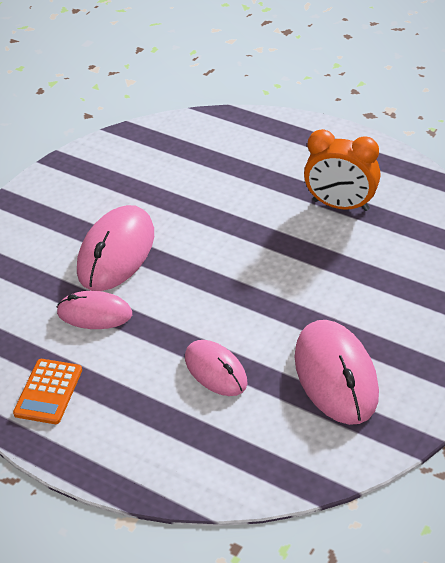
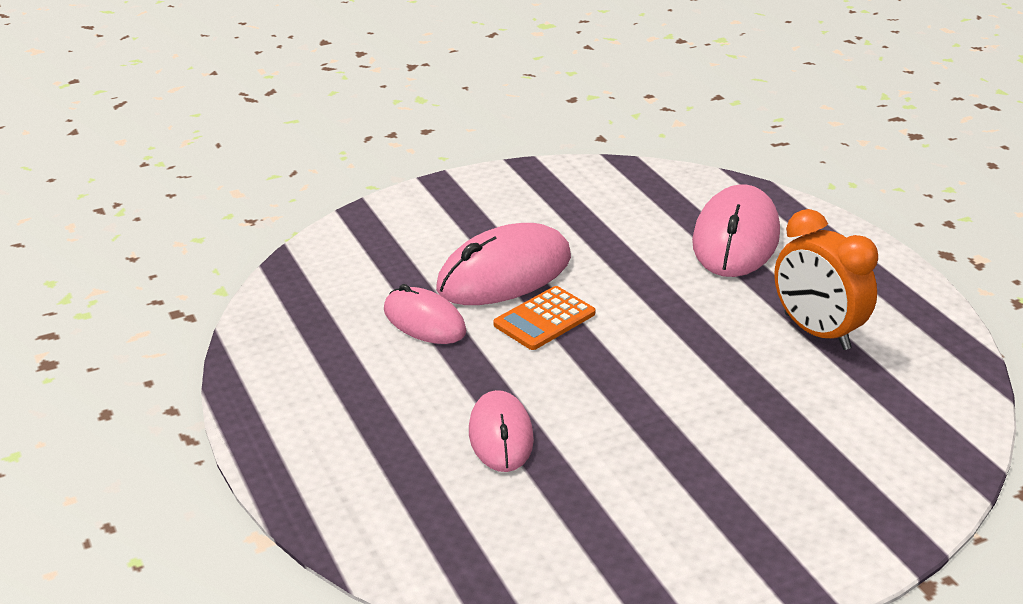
camera: 30 degrees right, 10 degrees down
orange calculator [13,359,82,424] -> orange calculator moved to [493,286,596,350]
pink mouse [295,320,379,425] -> pink mouse moved to [692,184,780,277]

